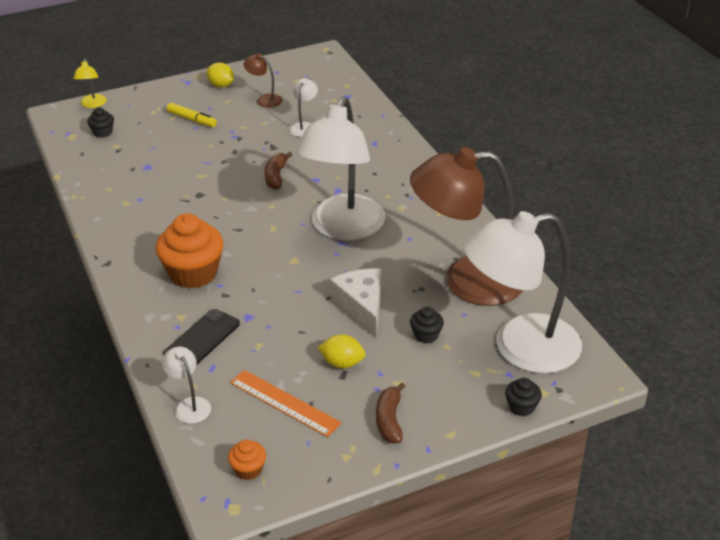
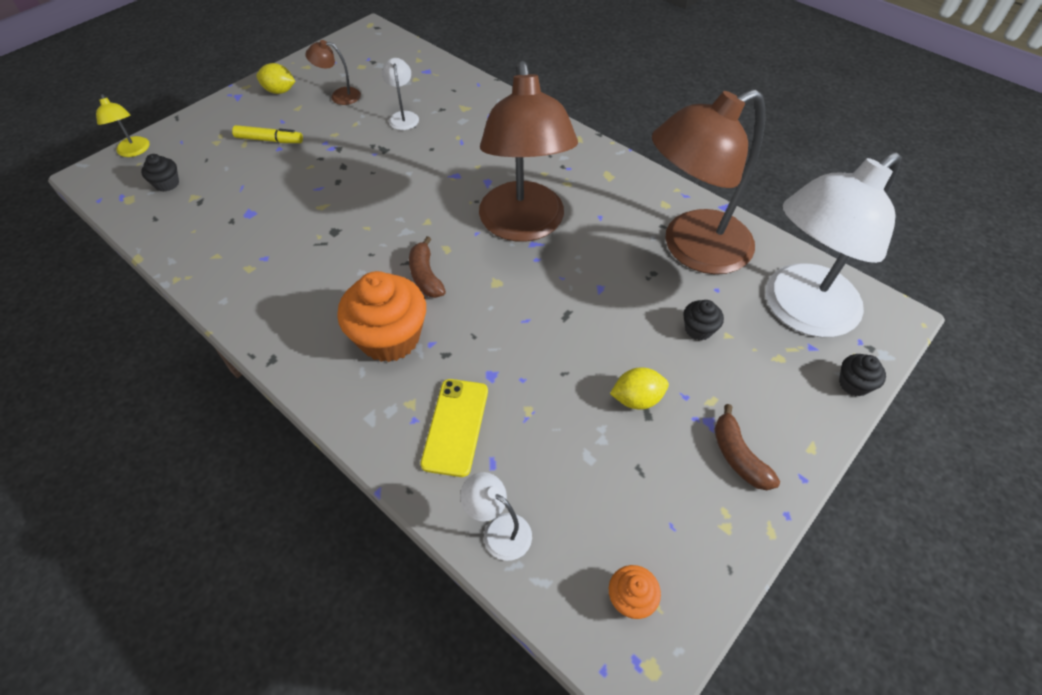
camera: 25 degrees left, 15 degrees up
black phone [163,309,240,365] -> yellow phone [420,379,488,477]
orange ruler [230,370,341,437] -> none
brown banana [265,152,292,190] -> brown banana moved to [409,236,446,298]
white lamp [295,97,386,241] -> brown lamp [479,61,578,242]
white cheese [330,268,382,337] -> none

